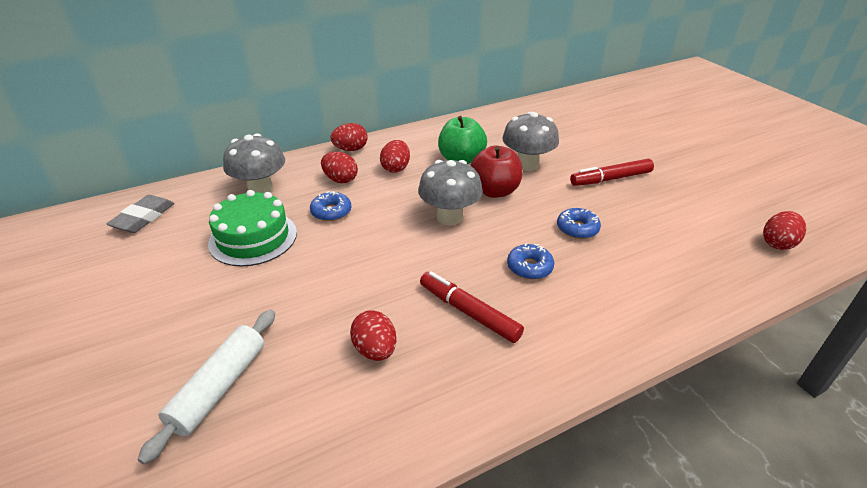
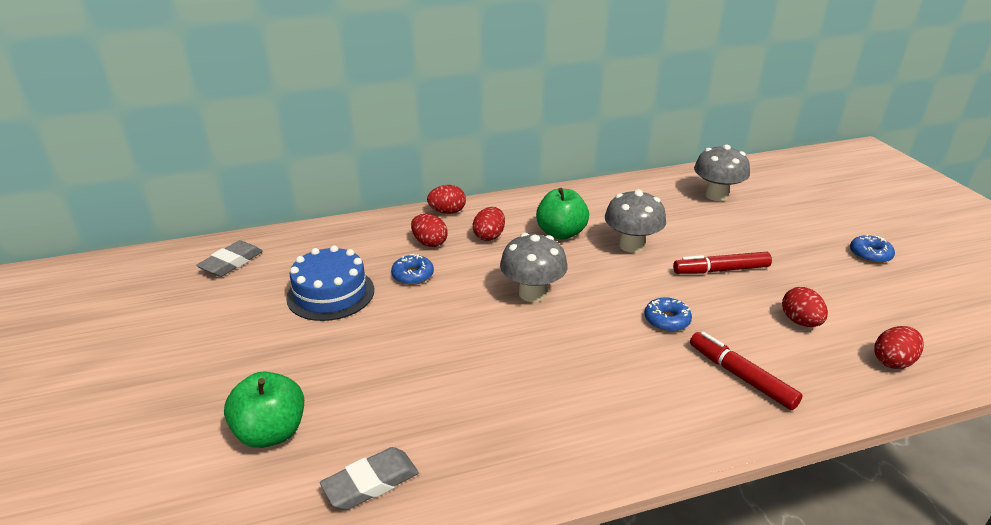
camera: 10 degrees right, 5 degrees down
white rolling pin [138,310,275,464] -> green apple [224,372,304,448]
green cake [208,190,297,266] -> blue cake [286,245,374,321]
grey mushroom [223,133,285,193] -> grey mushroom moved to [694,145,750,201]
red egg [350,310,396,361] -> red egg moved to [782,287,828,327]
red marker [420,271,524,343] -> red marker moved to [690,332,803,410]
red apple [470,146,523,198] -> none
blue donut [507,243,554,280] -> blue donut moved to [850,234,895,263]
none -> grey eraser [320,447,419,510]

